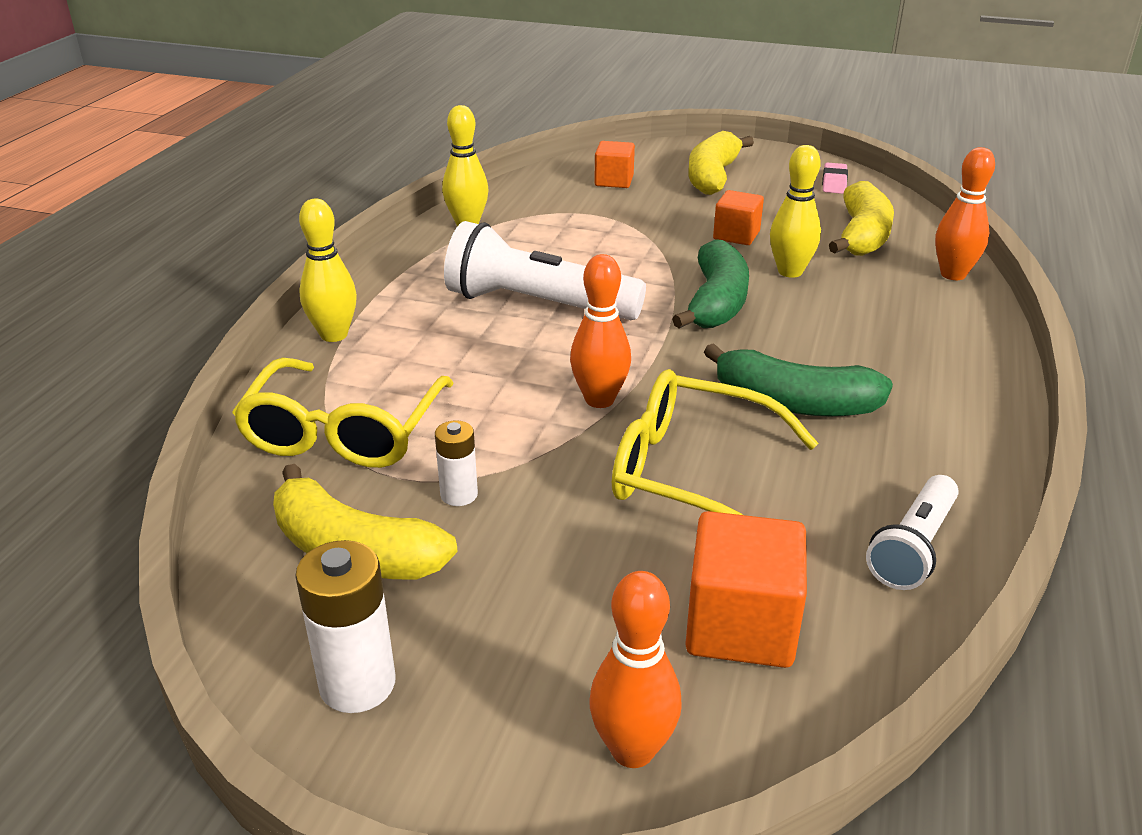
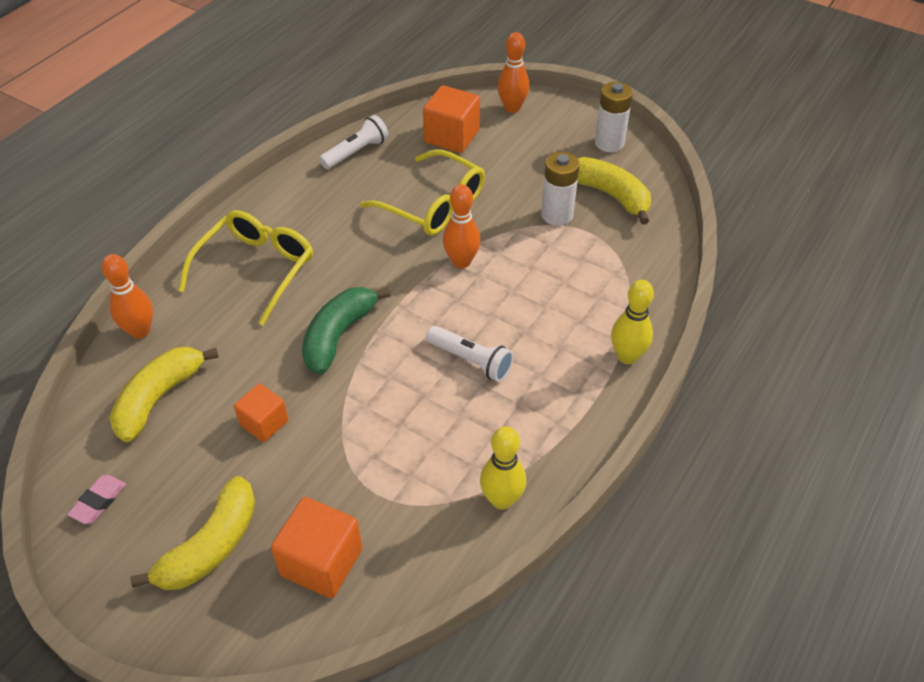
camera: 165 degrees left, 15 degrees up
yellow glasses [232,358,454,468] -> yellow glasses moved to [178,210,313,325]
white battery [435,420,478,506] -> white battery [541,152,580,226], size x1.64
white flashlight [444,221,646,320] -> white flashlight [426,326,513,382], size x0.59
orange cube [594,141,635,188] -> orange cube [271,497,362,598], size x1.57
green banana [704,343,893,416] -> none
yellow bowling pin [770,145,821,278] -> none

